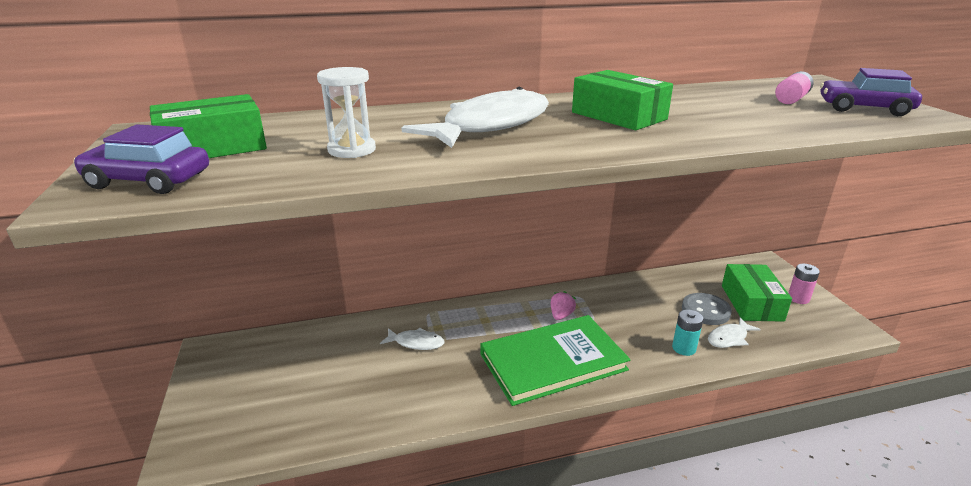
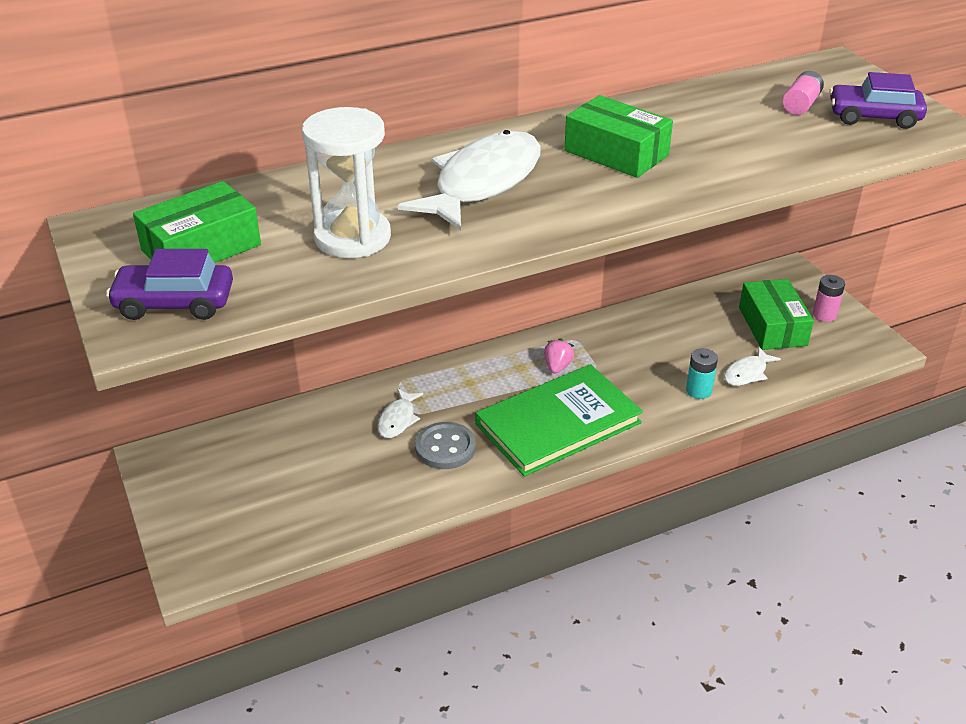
camera: 10 degrees left, 10 degrees up
white hourglass [317,67,376,158] -> white hourglass [302,107,391,258], size x1.55
white fish [380,328,444,350] -> white fish turned 105 degrees clockwise [377,388,423,438]
grey button [682,293,732,325] -> grey button moved to [415,422,476,469]

